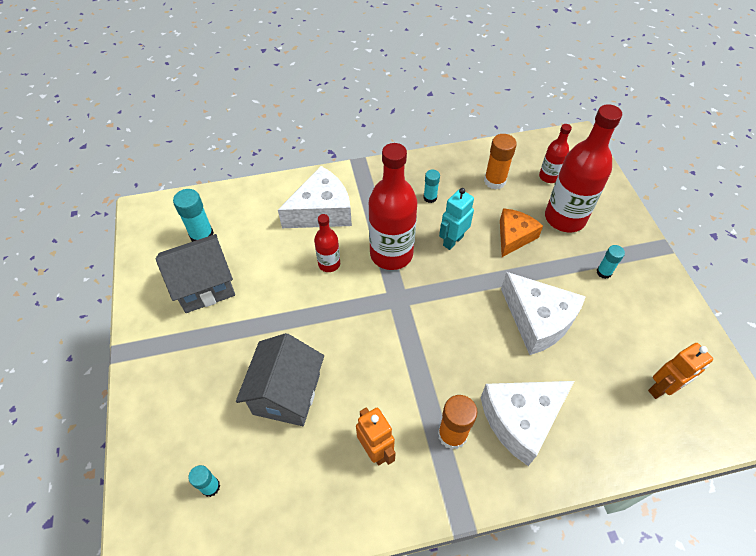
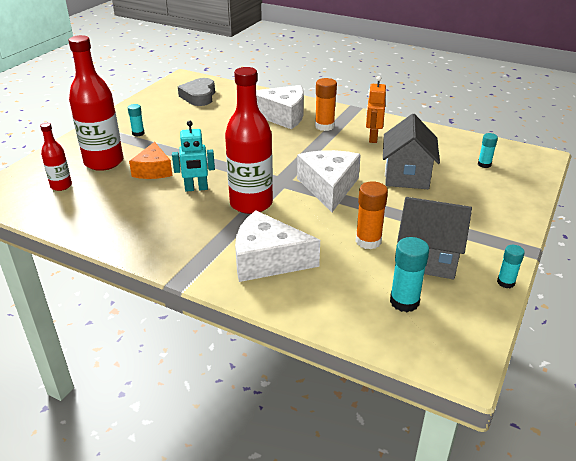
camera: 140 degrees left, 20 degrees down
grey house [236,333,324,426] -> grey house turned 45 degrees counterclockwise [383,114,440,189]
red bottle [314,214,340,272] -> none
turquoise glue stick [423,170,440,203] -> turquoise glue stick moved to [497,245,525,288]
orange glue stick [484,134,517,189] -> orange glue stick moved to [356,181,388,249]
orange cheese [500,208,543,257] -> orange cheese turned 75 degrees counterclockwise [129,142,173,179]
white cheese [501,272,586,355] -> white cheese moved to [297,150,361,212]
orange robot [648,343,713,399] -> grey heart [178,78,215,106]

